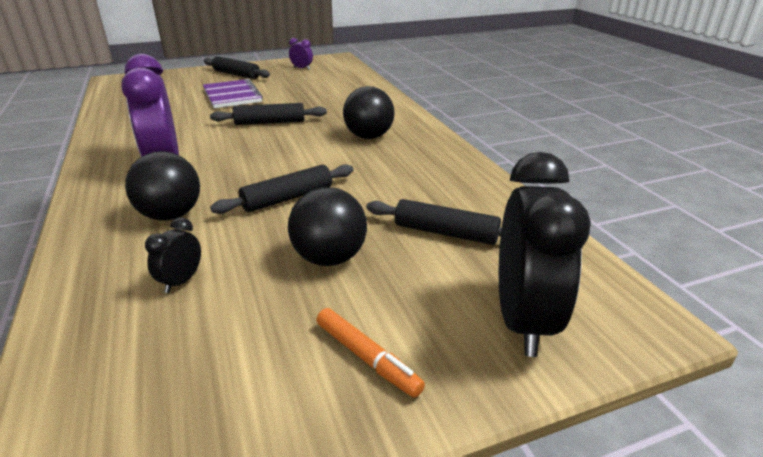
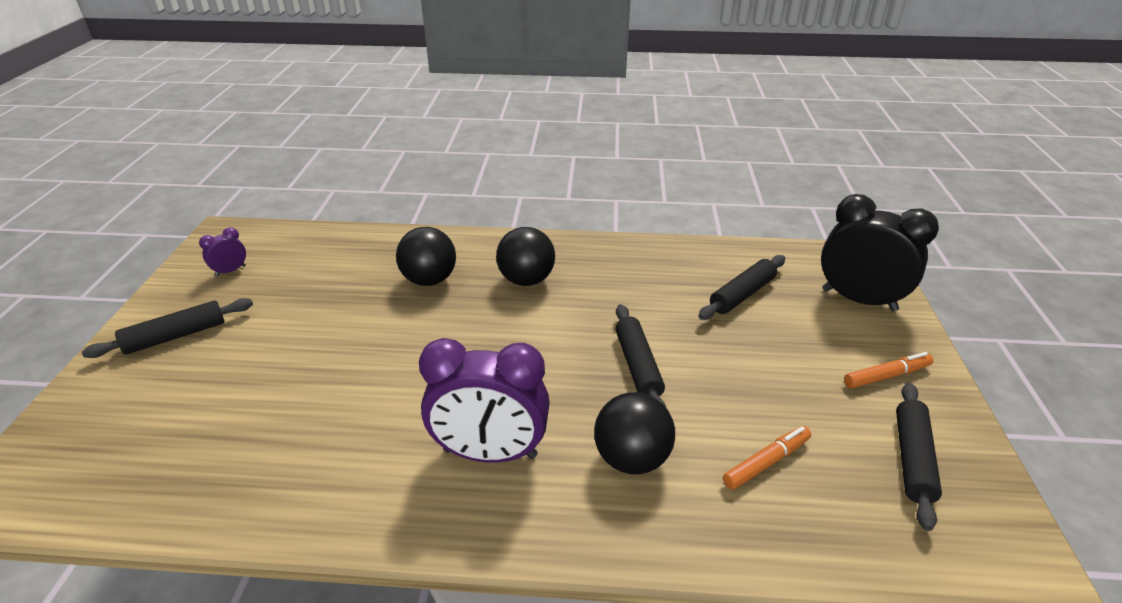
camera: 65 degrees left, 5 degrees up
black clock [145,218,201,293] -> orange marker [723,426,811,490]
purple notebook [203,79,263,108] -> none
black rolling pin [210,103,327,125] -> black rolling pin moved to [896,382,942,531]
black ball [288,187,367,266] -> black ball moved to [396,227,456,286]

